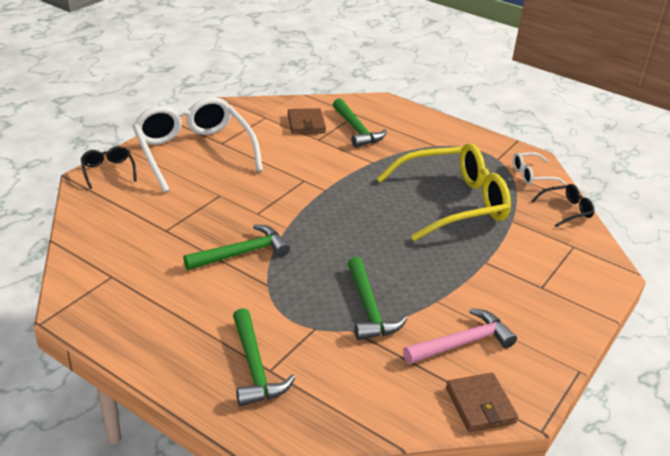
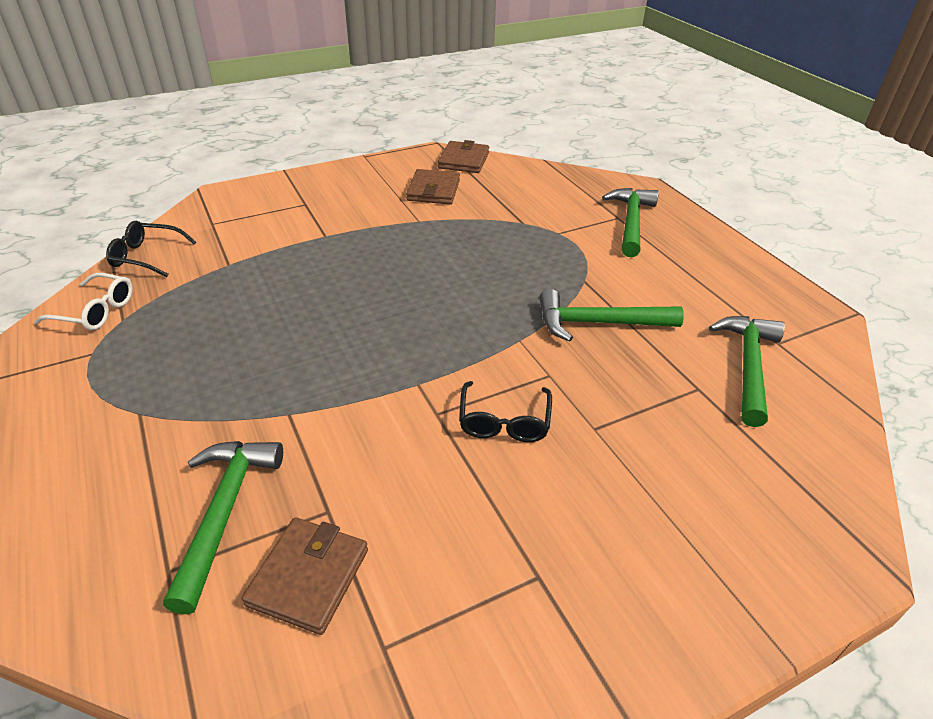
camera: 150 degrees left, 5 degrees up
black glasses [80,146,137,189] -> black glasses moved to [459,381,552,442]
white glasses [132,97,263,193] -> none
green hammer [347,257,407,340] -> green hammer moved to [709,316,785,427]
yellow glasses [377,143,511,241] -> none
pink hammer [403,308,517,364] -> brown wallet [406,169,460,204]

